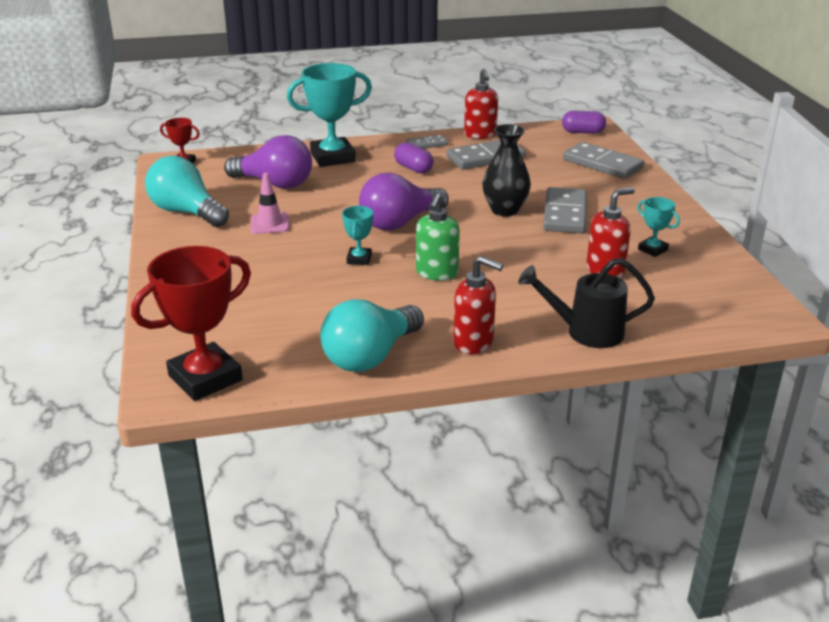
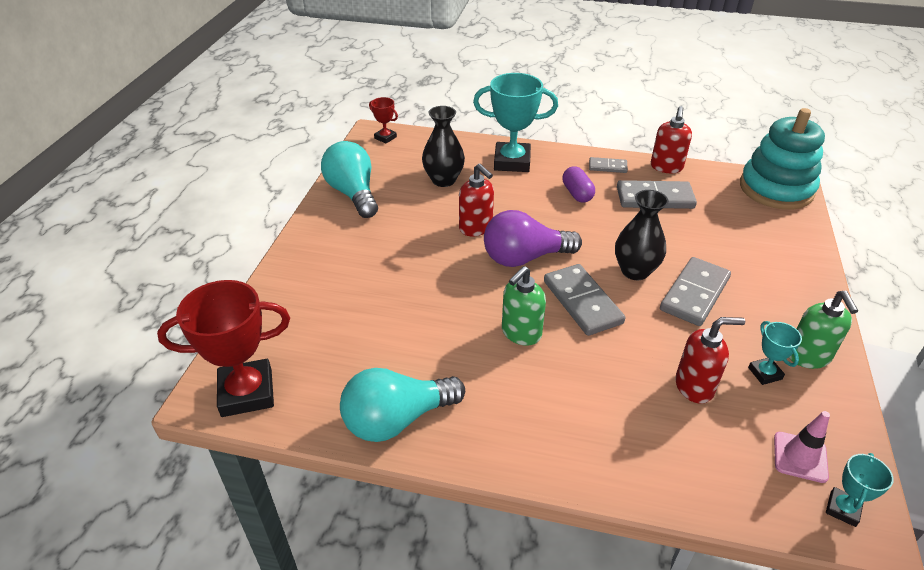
camera: 25 degrees right, 10 degrees up
purple light bulb [224,135,312,189] -> black vase [422,106,465,187]
pink traffic cone [251,173,289,234] -> pink traffic cone moved to [774,411,830,483]
turquoise trophy [342,206,373,265] -> turquoise trophy moved to [826,453,894,527]
red soap dispenser [453,256,503,354] -> red soap dispenser moved to [459,164,494,236]
black watering can [518,258,655,348] -> none
purple capsule [562,110,606,134] -> turquoise stacking toy [740,108,825,210]
grey domino [563,142,644,179] -> grey domino moved to [544,264,625,336]
none -> green soap dispenser [789,291,858,369]

